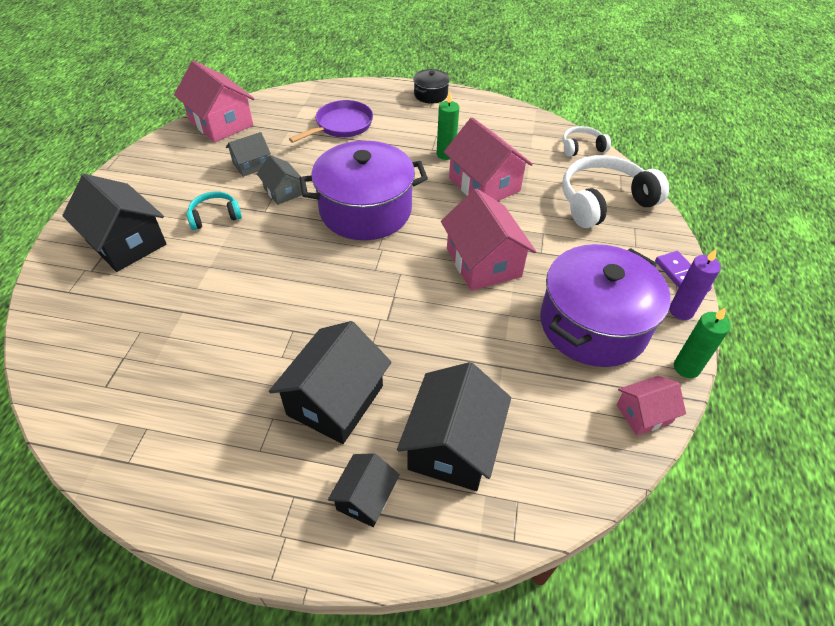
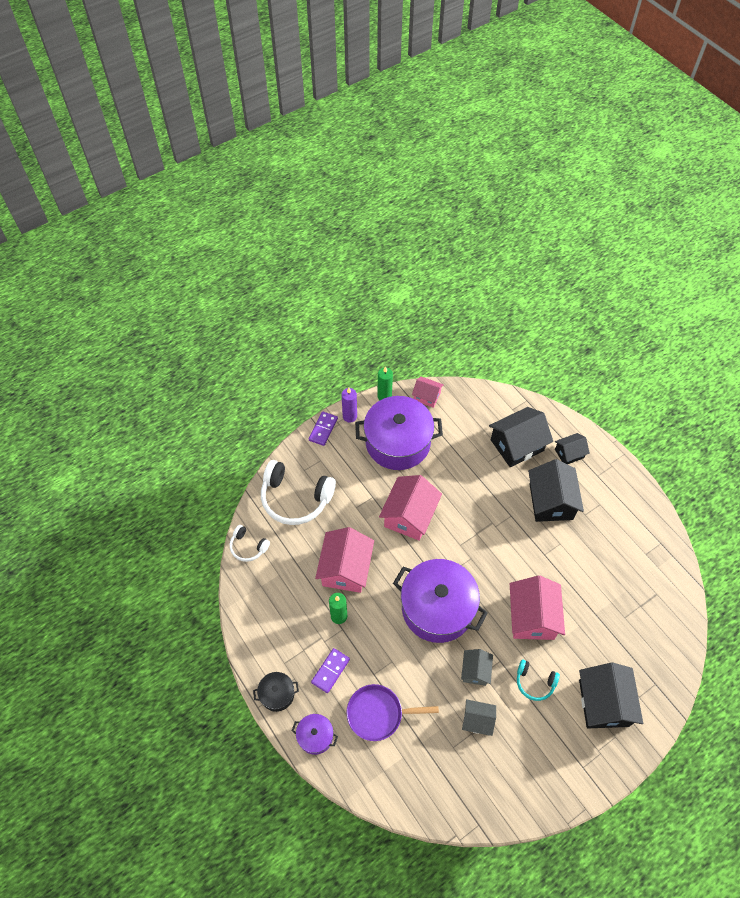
camera: 135 degrees left, 10 degrees up
pink house [174,61,254,142] -> pink house moved to [510,576,565,640]
black house [269,321,391,444] -> black house turned 75 degrees counterclockwise [528,459,584,522]
none -> purple pot [292,714,338,755]
none -> purple domino [311,648,350,693]

